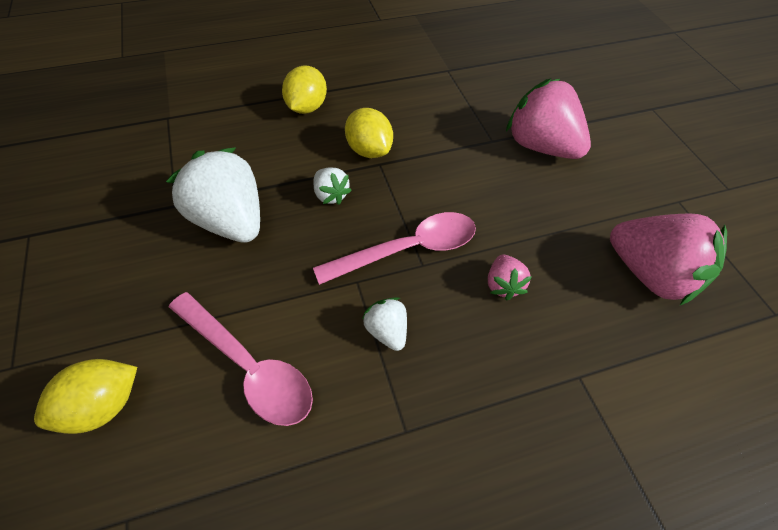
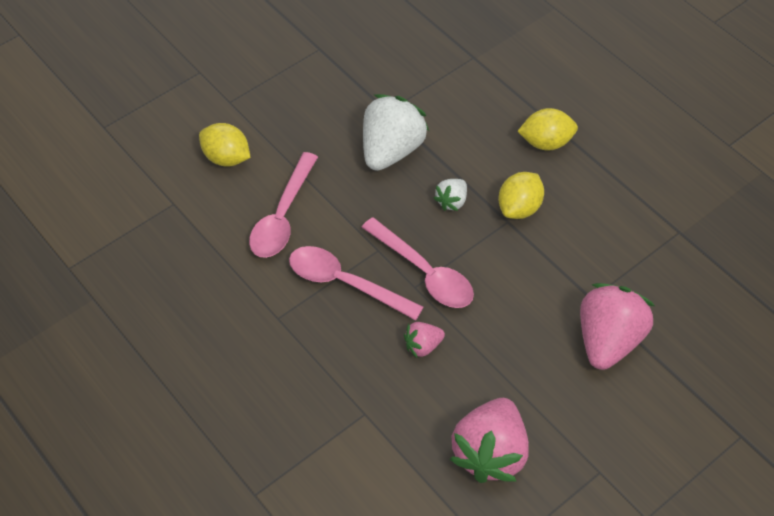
camera: 70 degrees right, 0 degrees up
white strawberry [362,297,407,351] -> pink spoon [289,246,424,321]

